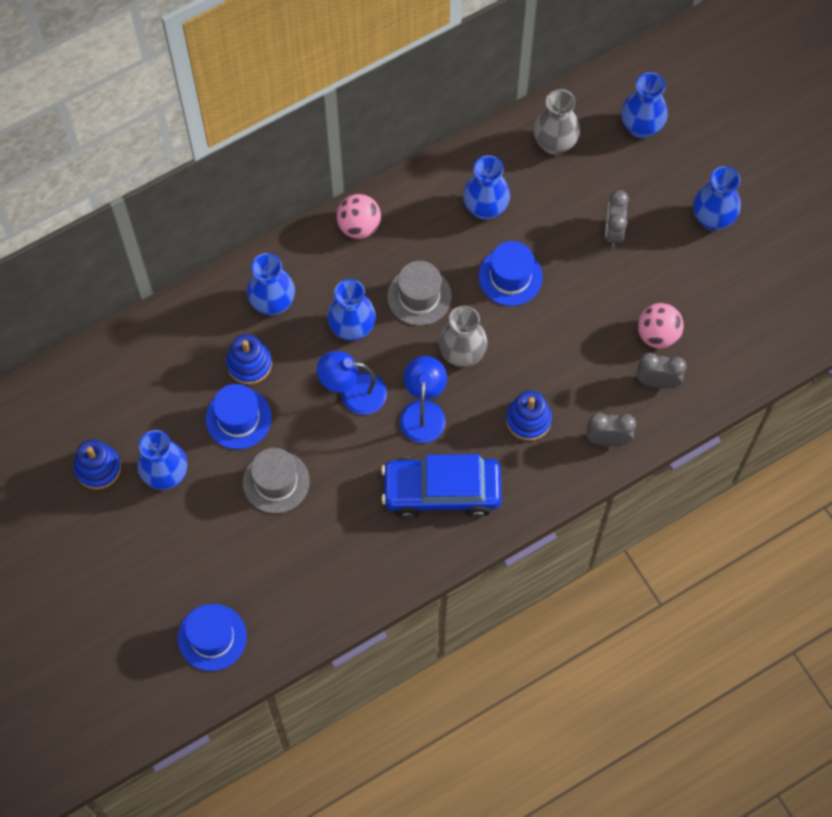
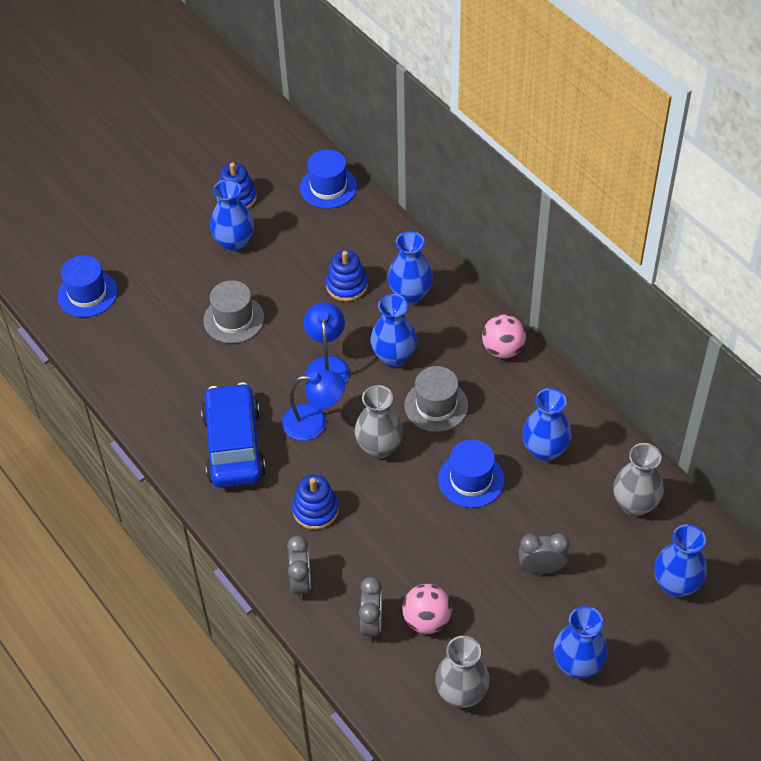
camera: 85 degrees right, 15 degrees down
blue hat [206,384,272,449] -> blue hat moved to [300,149,357,208]
none -> grey vase [435,636,490,708]

